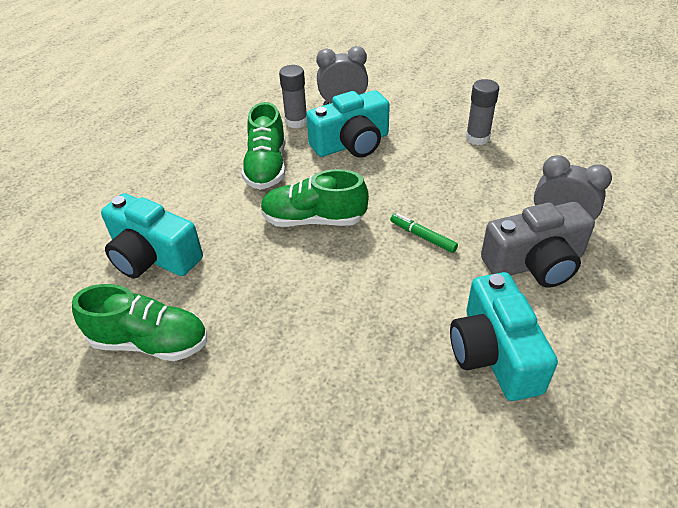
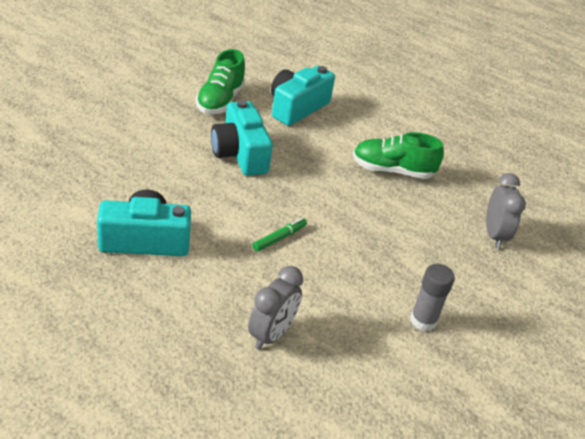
camera: 90 degrees right, 5 degrees down
green shoe [261,169,369,227] -> none
grey glue stick [279,65,307,128] -> none
turquoise camera [306,90,390,158] -> turquoise camera moved to [211,100,273,176]
grey camera [481,202,595,288] -> none

